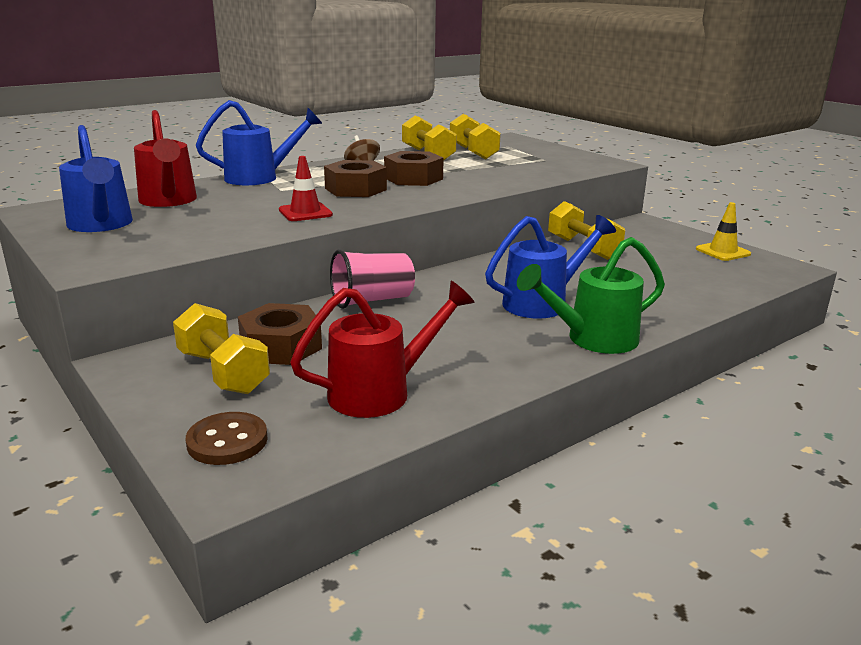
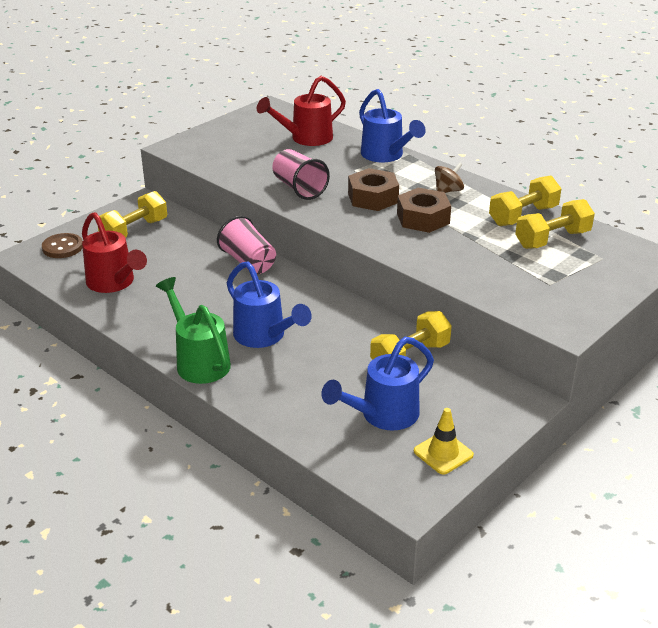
camera: 80 degrees right, 10 degrees up
blue watering can [59,125,133,232] -> blue watering can moved to [321,337,434,431]
brown nut [238,303,322,365] -> none
red traffic cone [279,156,333,221] -> pink cup [272,149,330,200]

